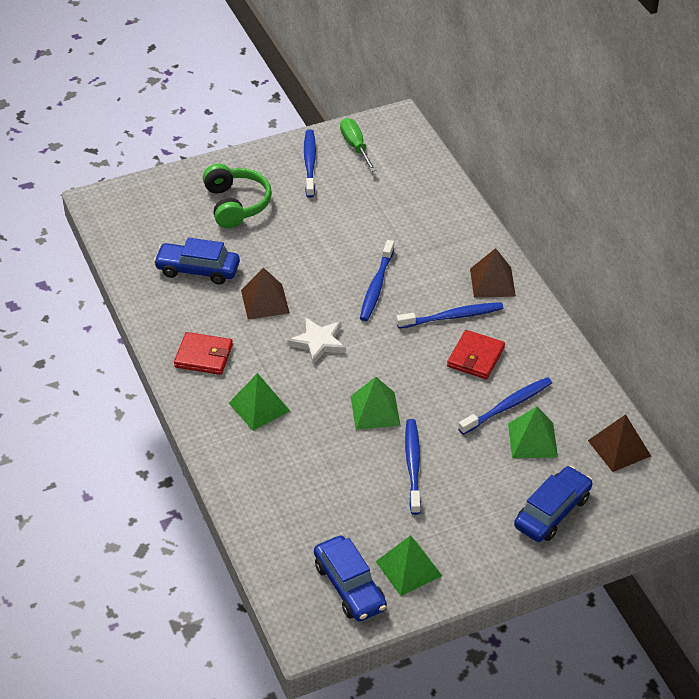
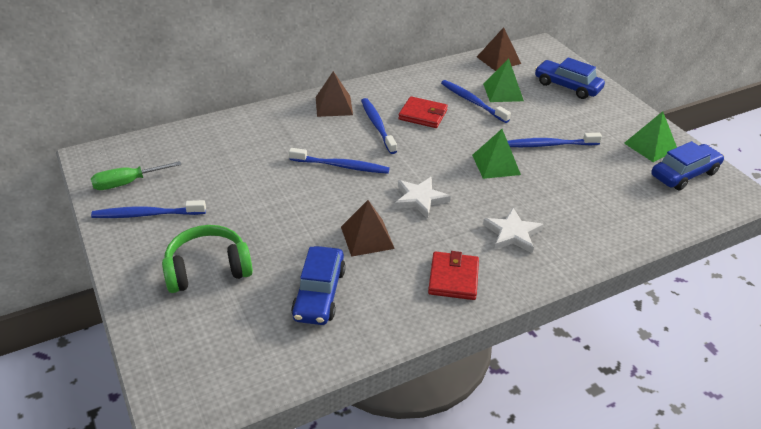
camera: 95 degrees left, 5 degrees down
green pyramid [229,373,290,430] -> white star [483,208,544,253]

